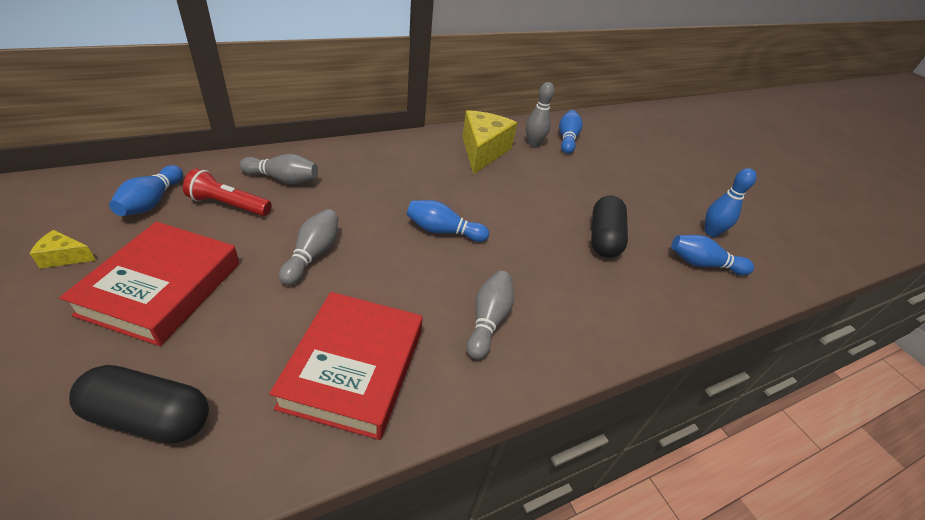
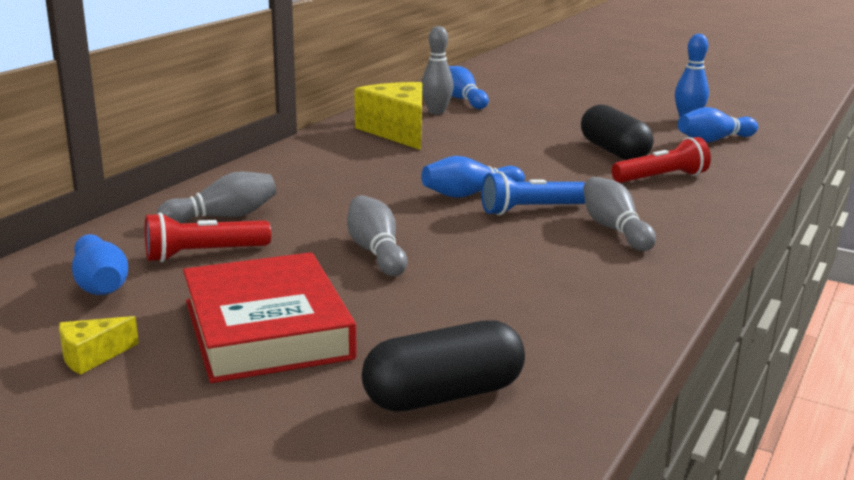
camera: 30 degrees left, 20 degrees down
red book [269,292,423,440] -> none
none -> blue flashlight [481,171,585,215]
none -> red flashlight [612,137,711,183]

